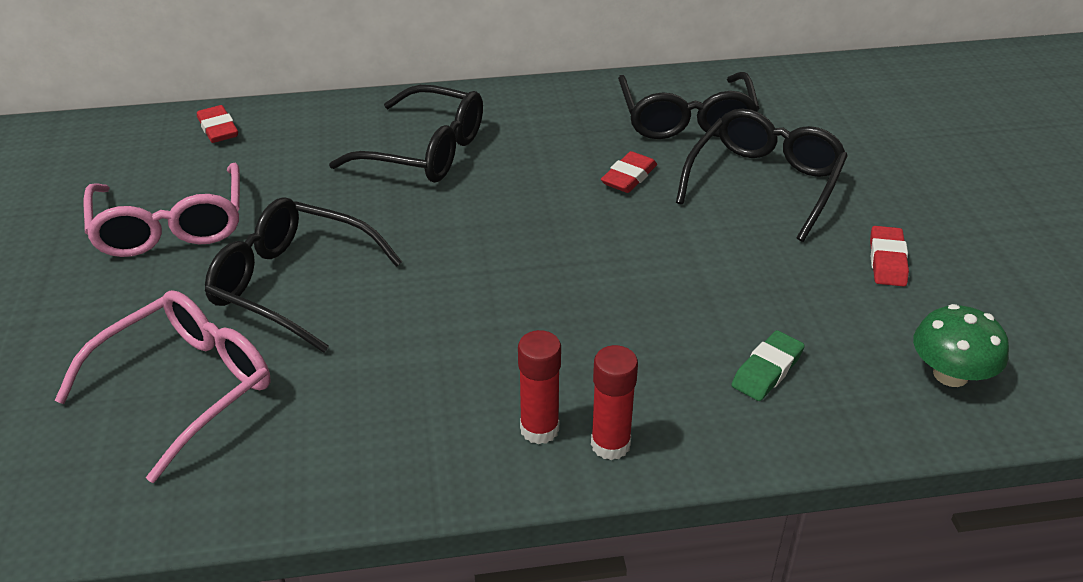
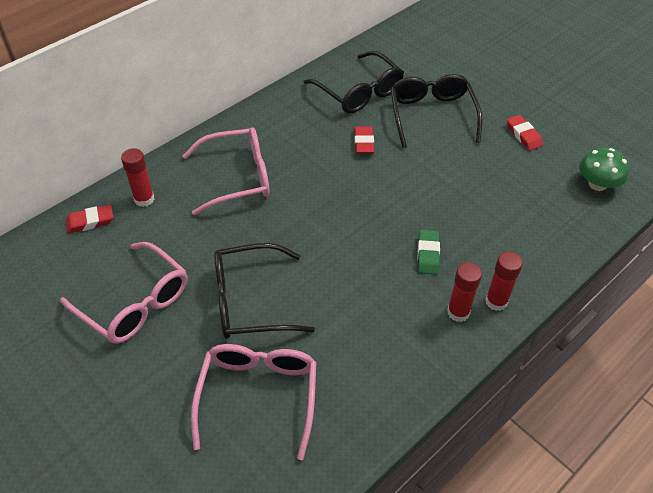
camera: 35 degrees left, 10 degrees up
red eraser [197,105,238,143] -> red eraser turned 45 degrees counterclockwise [65,205,113,233]
black glasses [329,85,483,183] -> pink glasses [183,127,270,215]
green eraser [731,330,805,401] -> green eraser moved to [417,230,440,275]
none -> red glue stick [121,148,154,207]

